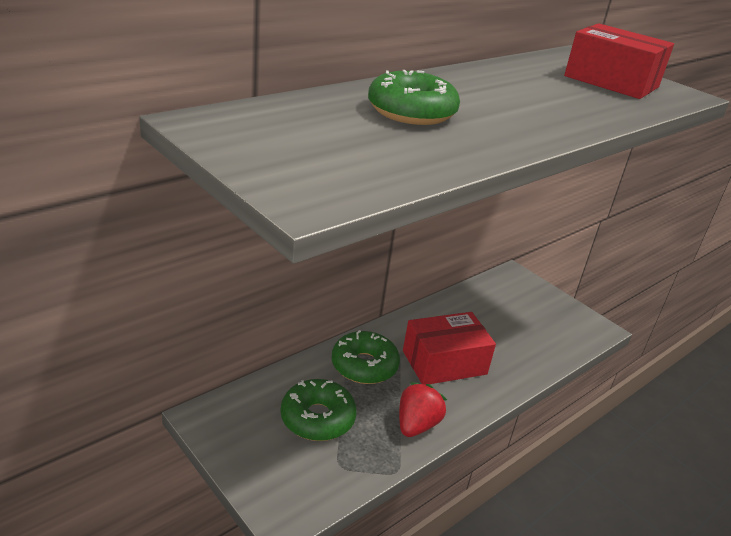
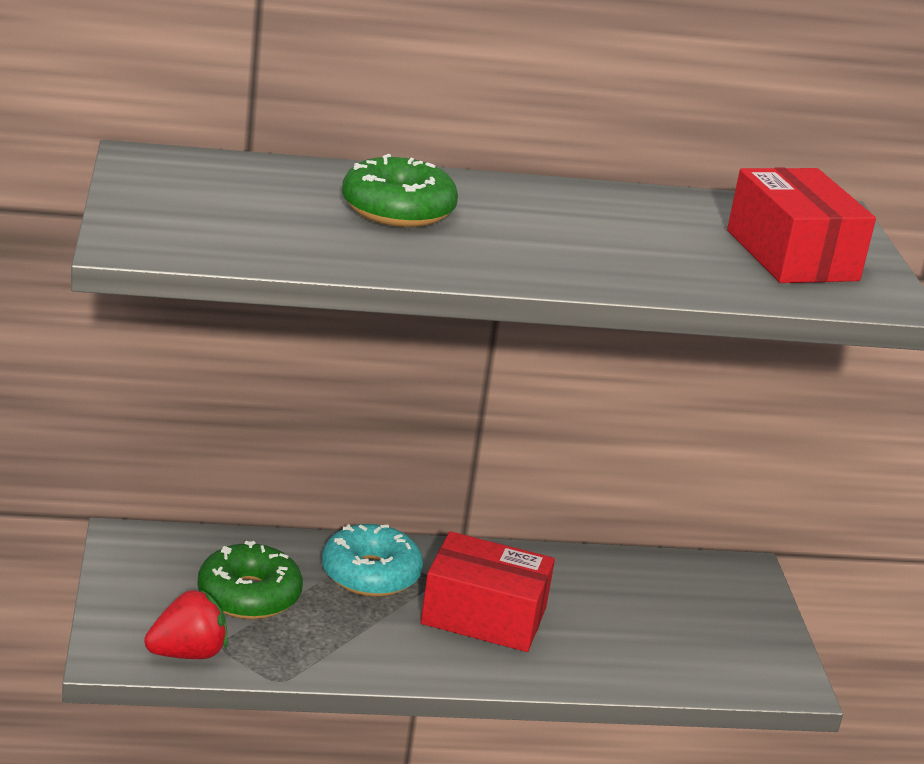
camera: 35 degrees right, 5 degrees down
green donut [332,330,400,384] -> turquoise donut [322,524,423,597]
red strawberry [399,382,447,437] -> red strawberry moved to [144,589,227,659]

